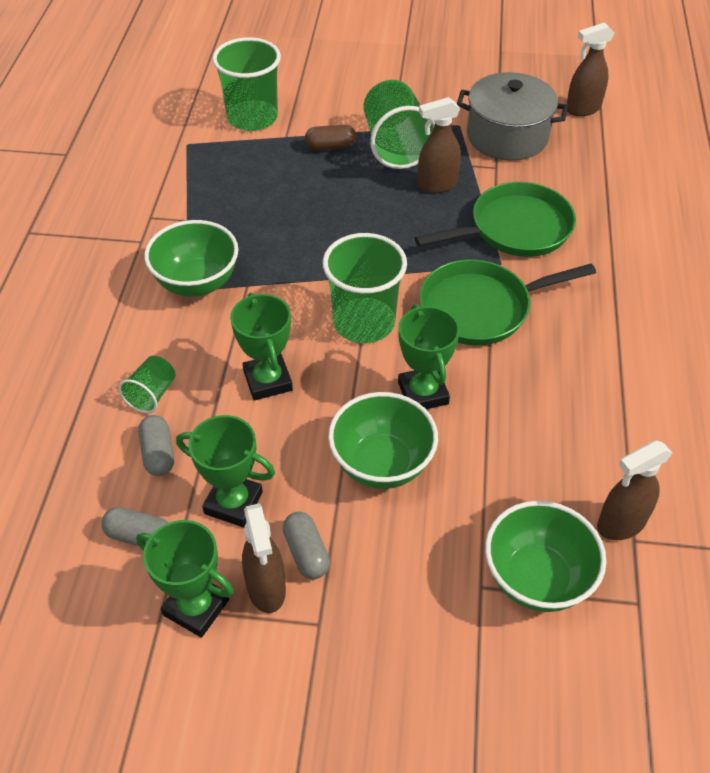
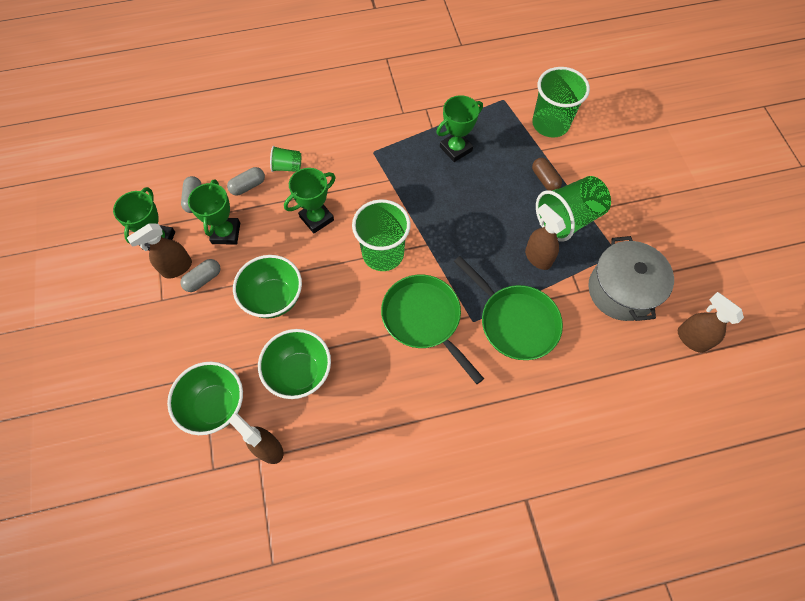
camera: 70 degrees right, 15 degrees up
green bowl [144,220,238,297] -> green bowl moved to [258,329,331,399]
green trophy [398,304,460,409] -> green trophy moved to [436,95,483,162]

